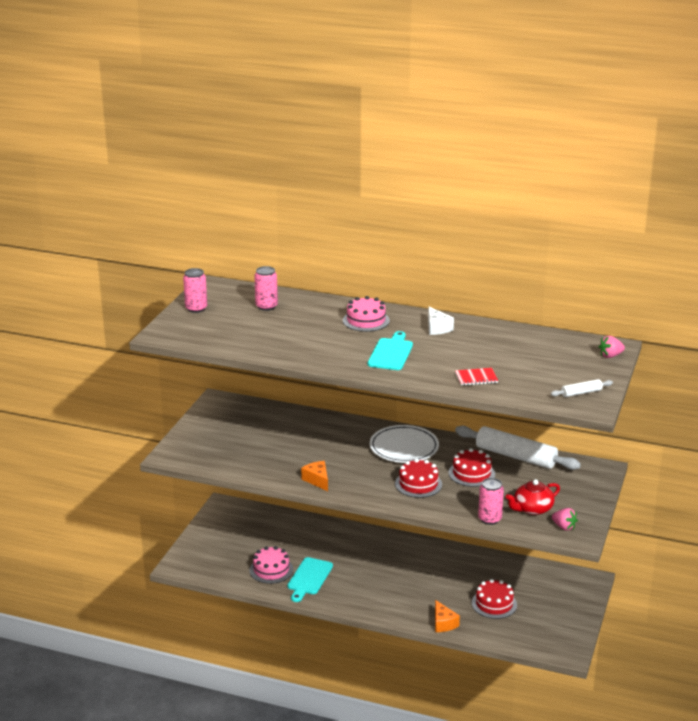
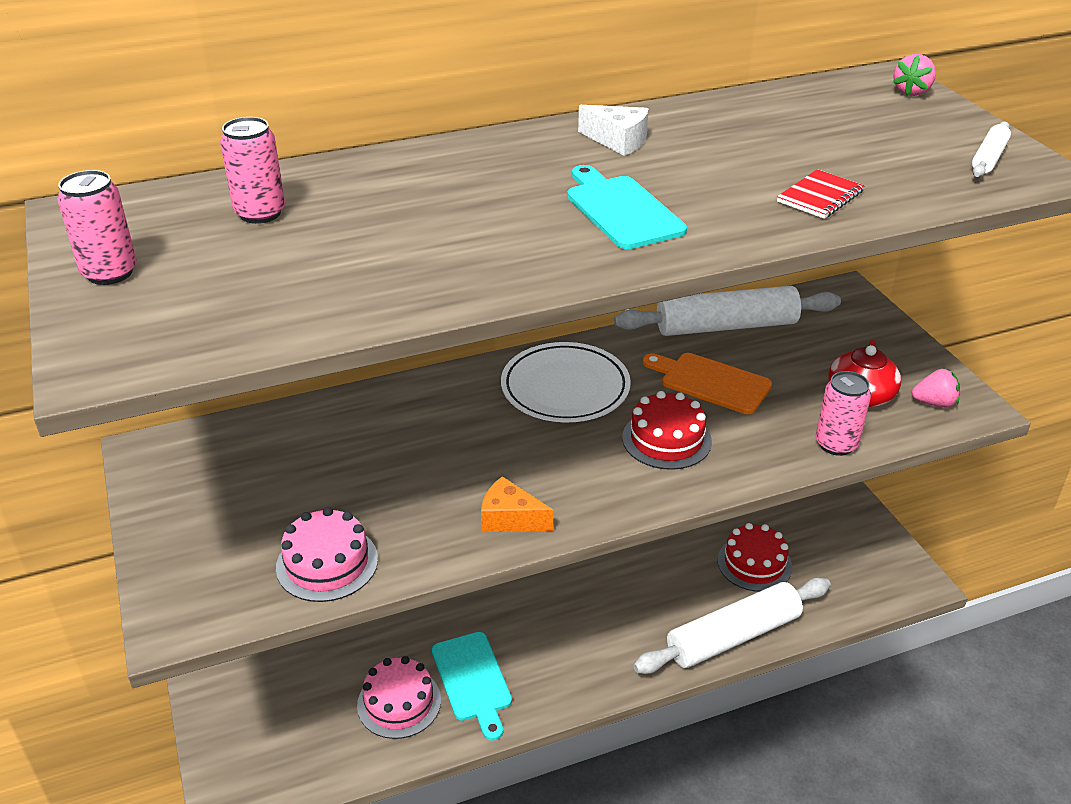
camera: 40 degrees left, 10 degrees up
pink cake [343,296,390,332] -> pink cake moved to [276,507,378,602]
orange cheese [435,600,460,632] -> white rolling pin [633,578,831,674]
red cake [449,448,495,487] -> orange cutting board [643,353,772,414]

